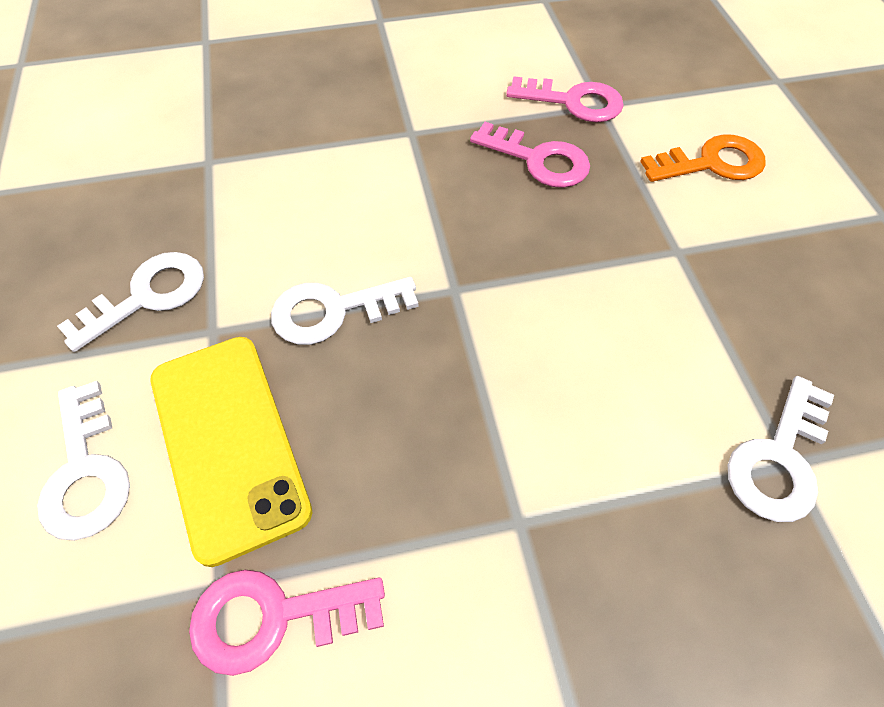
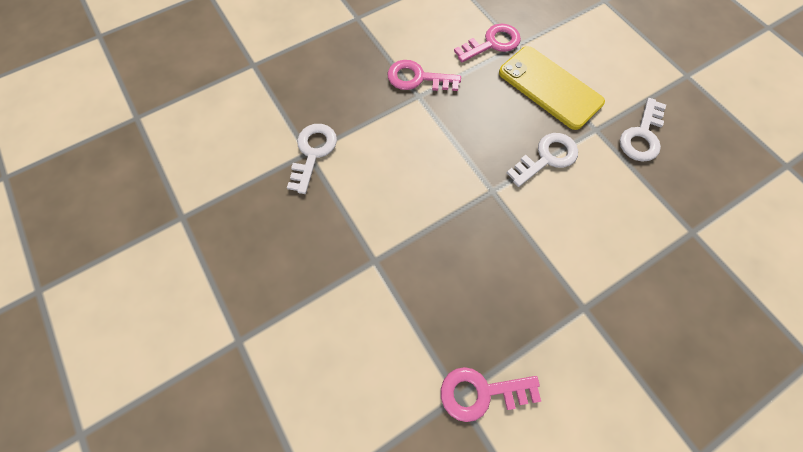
camera: 160 degrees right, 10 degrees up
white key [37,381,130,541] -> none
pink key [470,122,590,188] -> pink key moved to [388,60,461,91]
orange key [640,134,766,182] -> none

